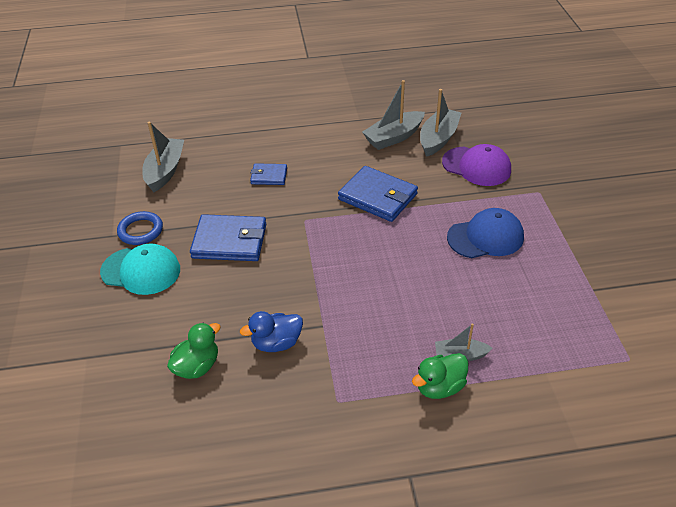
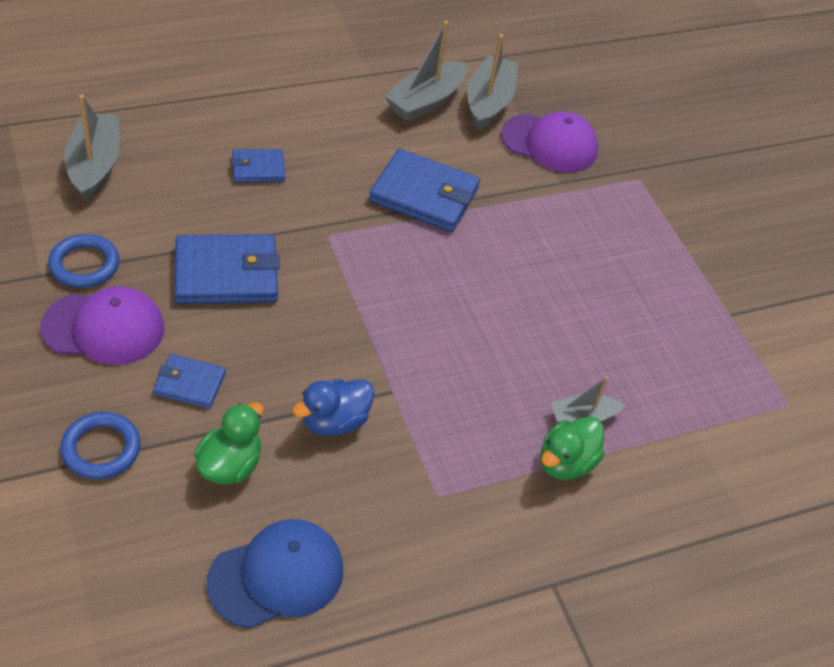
camera: 20 degrees left, 5 degrees up
turquoise cap [100,243,180,295] -> purple cap [40,286,164,365]
blue cap [447,208,524,258] -> blue cap moved to [206,519,343,629]
none -> blue ring [60,412,141,479]
none -> blue wallet [153,354,226,409]

